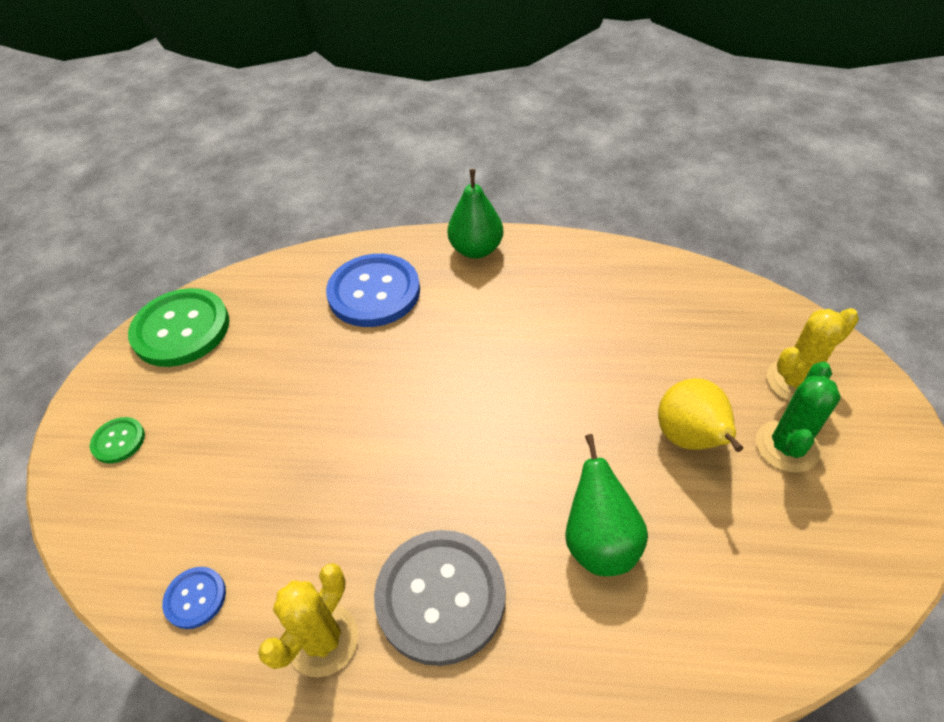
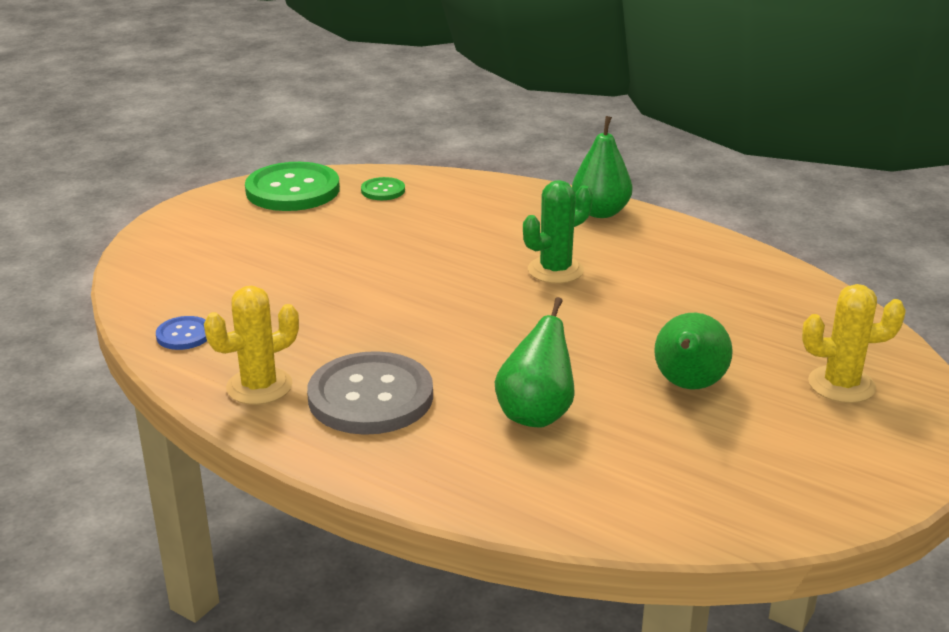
camera: 25 degrees right, 20 degrees down
green button [90,417,145,463] -> green button moved to [361,177,405,200]
blue button [326,254,420,327] -> none
yellow pear [658,378,743,452] -> green pear [654,313,733,389]
green cactus [756,362,841,473] -> green cactus moved to [523,180,593,284]

